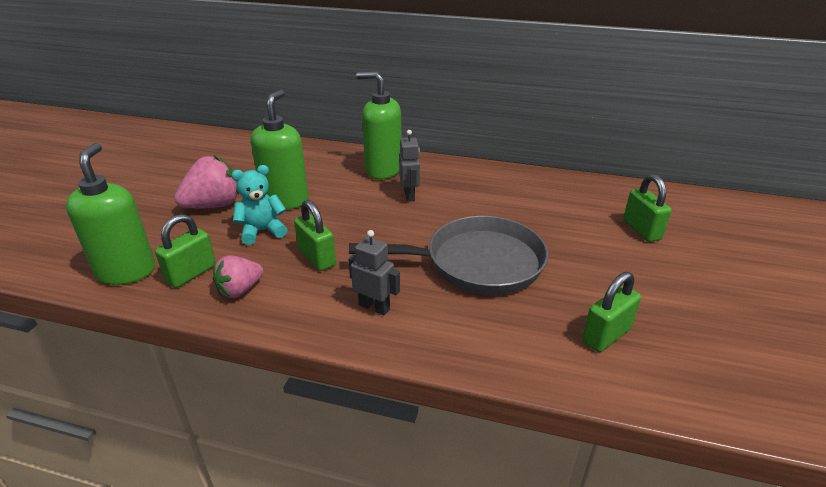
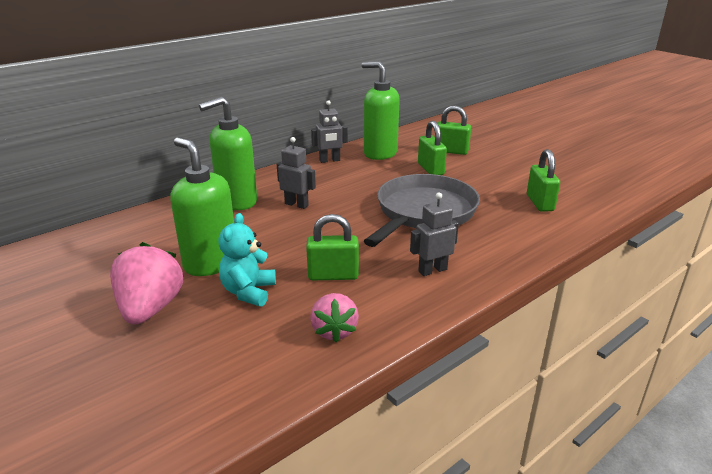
camera: 55 degrees left, 5 degrees down
green soap dispenser [66,143,155,285] -> green soap dispenser moved to [362,61,400,160]
green padlock [155,214,216,288] -> green padlock moved to [418,121,447,175]
none -> grey robot [311,100,348,163]

